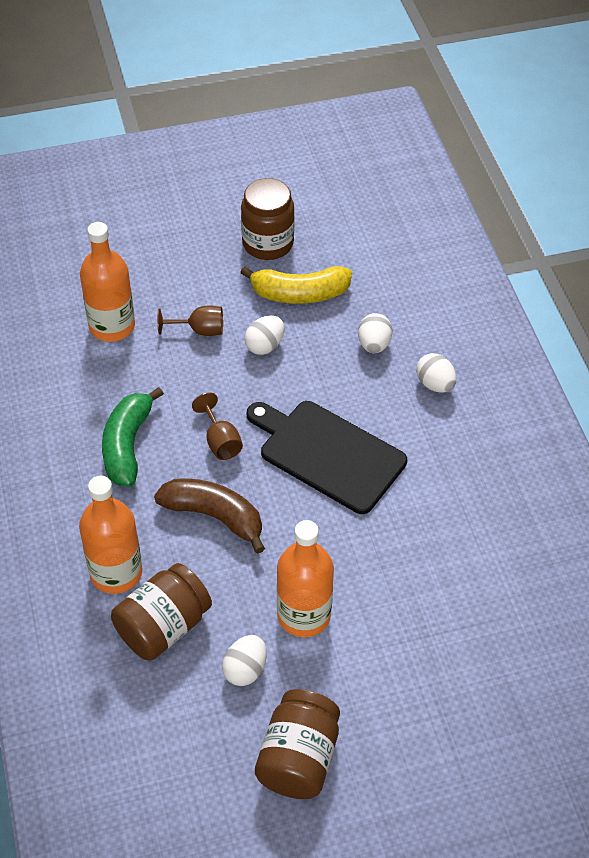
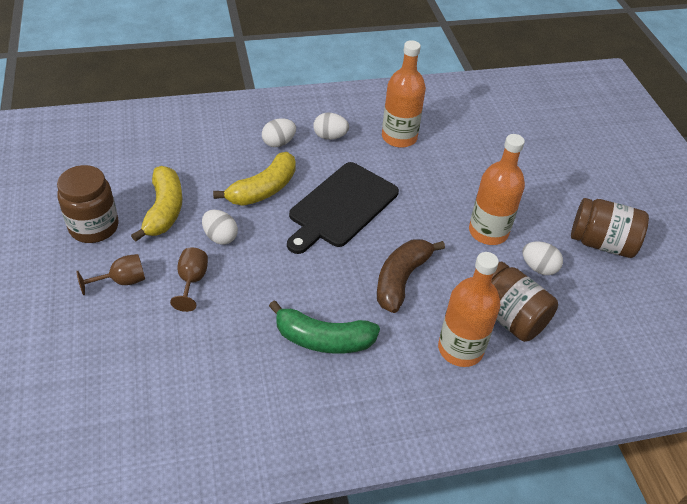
camera: 90 degrees left, 5 degrees down
orange bottle [80,222,135,342] -> orange bottle moved to [382,40,426,148]
brown goblet [192,392,243,460] -> brown goblet moved to [76,254,145,295]
white egg [358,313,392,353] -> white egg moved to [313,113,349,140]
none -> yellow banana [213,152,296,206]

